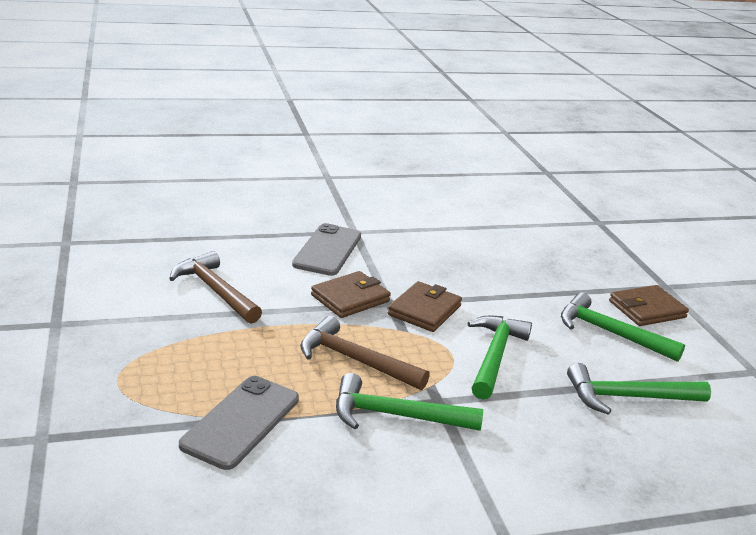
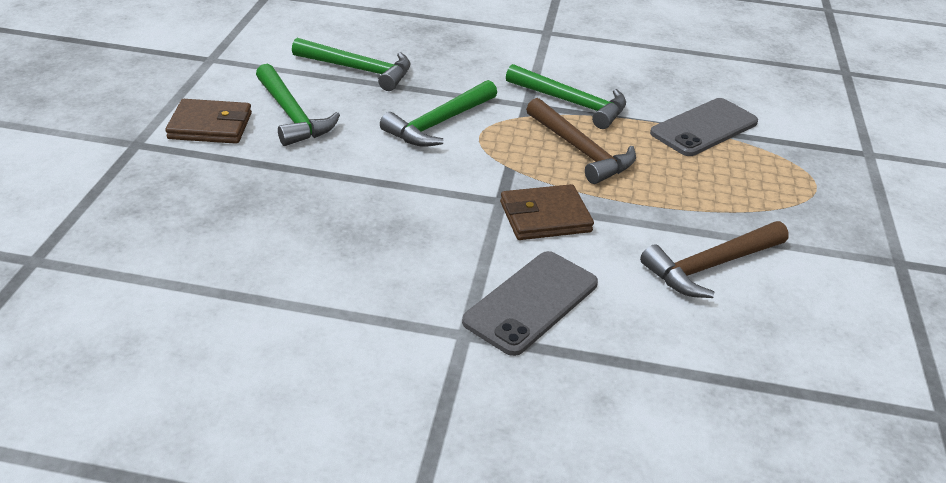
camera: 155 degrees left, 10 degrees up
brown hammer [169,251,262,324] -> brown hammer turned 75 degrees clockwise [640,221,789,298]
brown wallet [388,281,462,332] -> none

